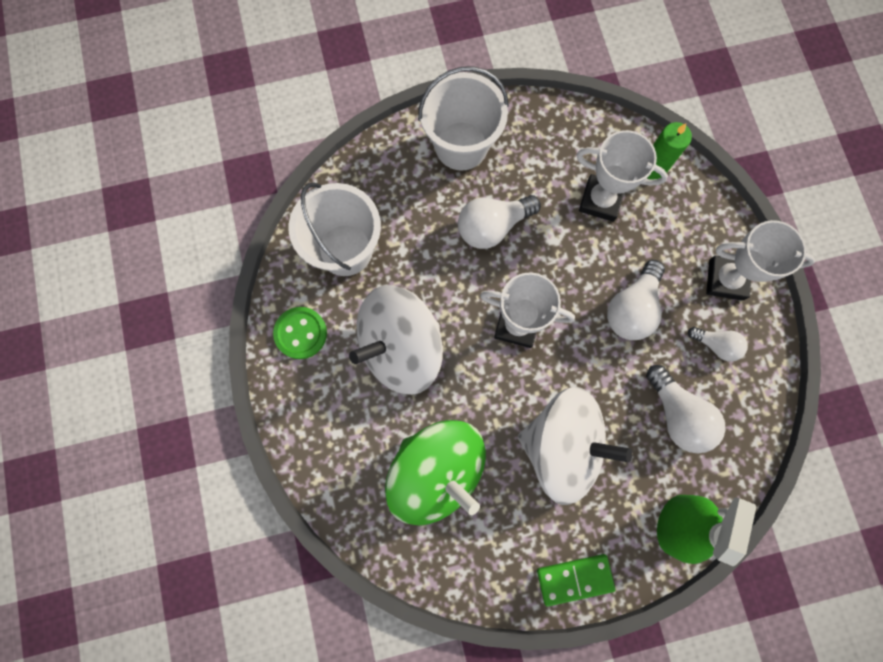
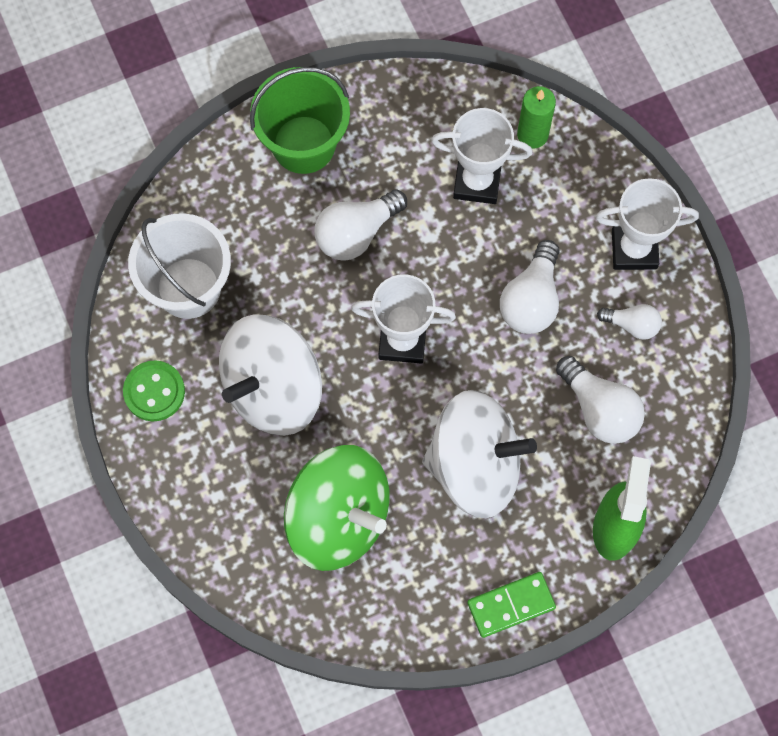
camera: 10 degrees left, 5 degrees down
white bucket [418,66,509,171] -> green bucket [250,67,350,174]

